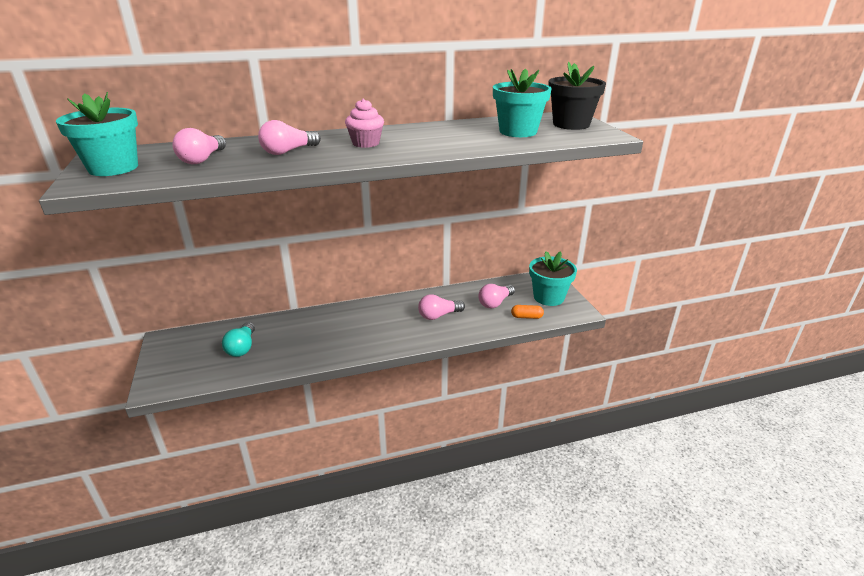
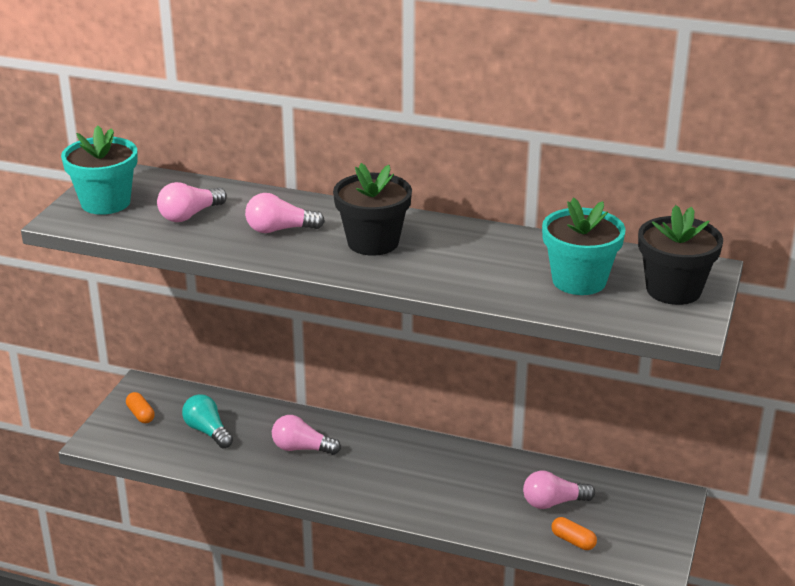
camera: 35 degrees right, 0 degrees up
turquoise light bulb [222,322,255,357] -> turquoise light bulb turned 105 degrees clockwise [182,394,233,448]
pink cupcake [345,98,384,148] -> black flower pot [333,163,412,256]
pink light bulb [418,294,465,320] -> pink light bulb moved to [272,415,341,455]
turquoise flower pot [529,251,577,306] -> none
none -> orange capsule [126,392,155,423]

